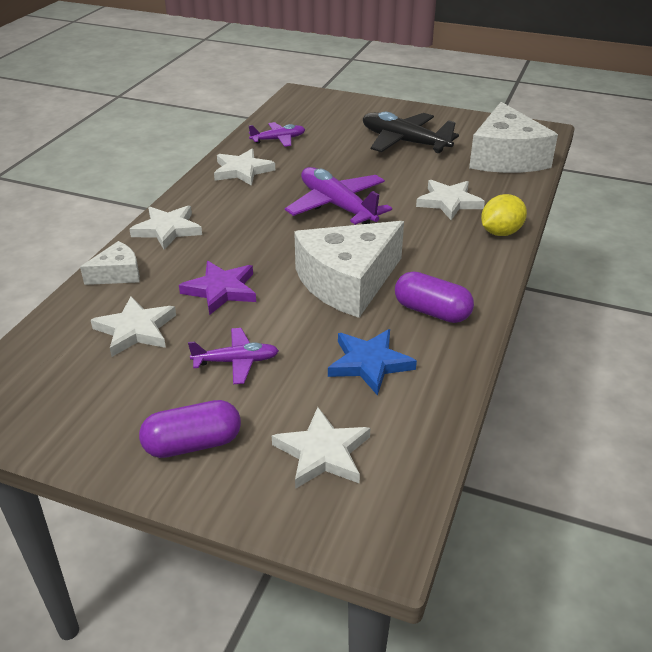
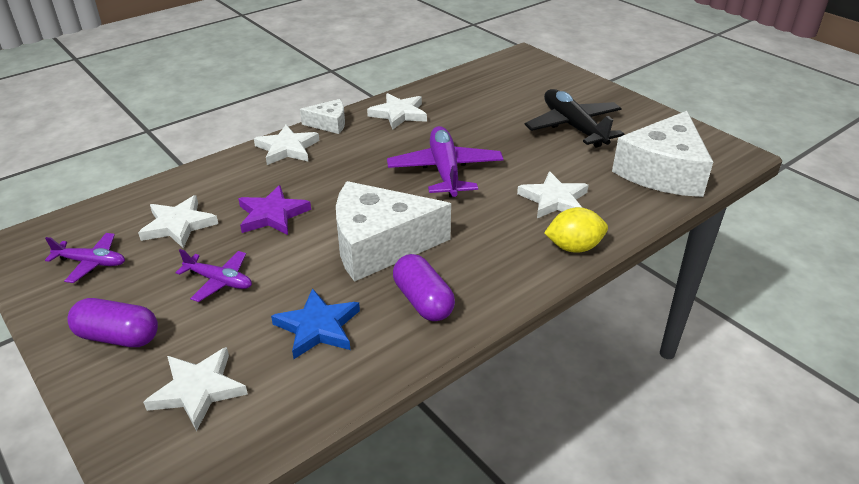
camera: 30 degrees right, 0 degrees up
white cheese [80,241,140,285] -> white cheese moved to [300,99,345,134]
purple plane [249,122,305,147] -> purple plane moved to [45,233,125,283]

